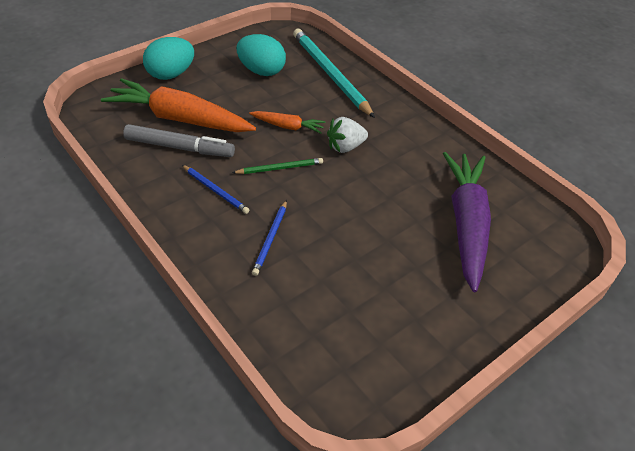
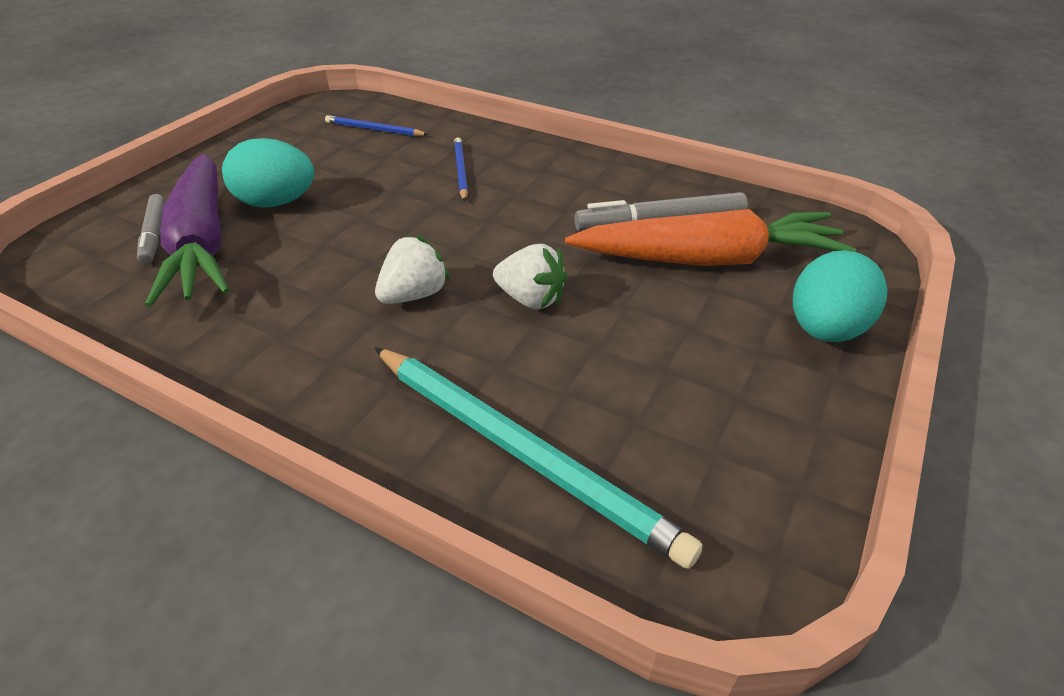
camera: 160 degrees right, 5 degrees down
blue pencil [182,165,249,214] -> blue pencil moved to [325,115,429,136]
green pencil [232,158,323,174] -> none
turquoise egg [237,34,286,76] -> turquoise egg moved to [222,138,314,208]
orange carrot [249,111,326,134] -> white strawberry [493,244,567,310]
none -> grey marker [137,194,165,265]

